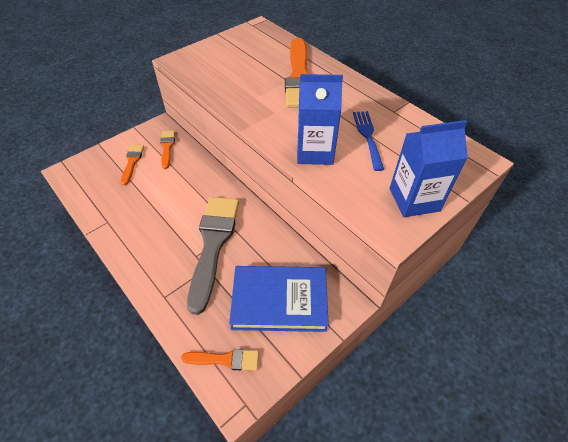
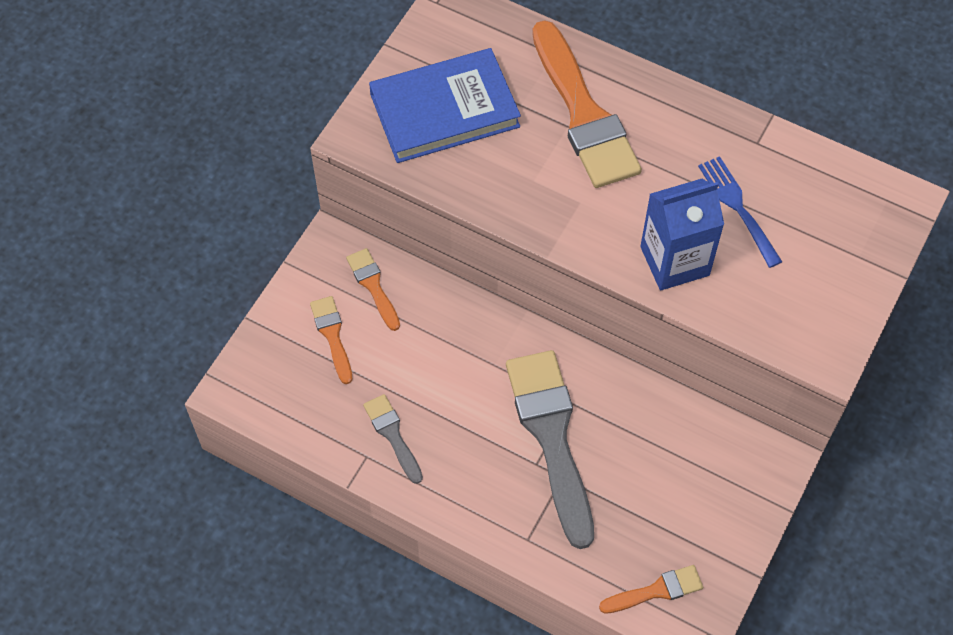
camera: 20 degrees left, 10 degrees up
blue book [229,266,329,332] -> blue book moved to [369,48,521,163]
blue carton [389,120,468,217] -> none
none -> grey brush [363,394,423,484]

